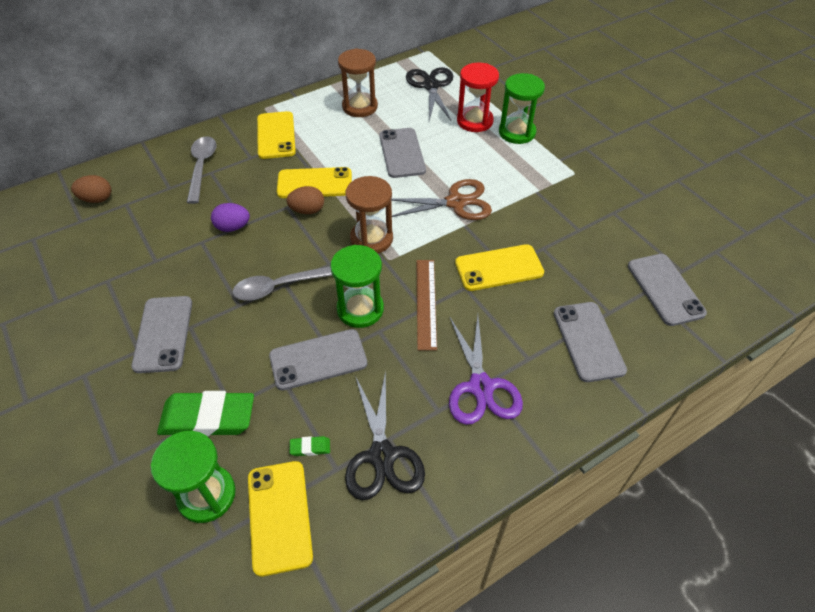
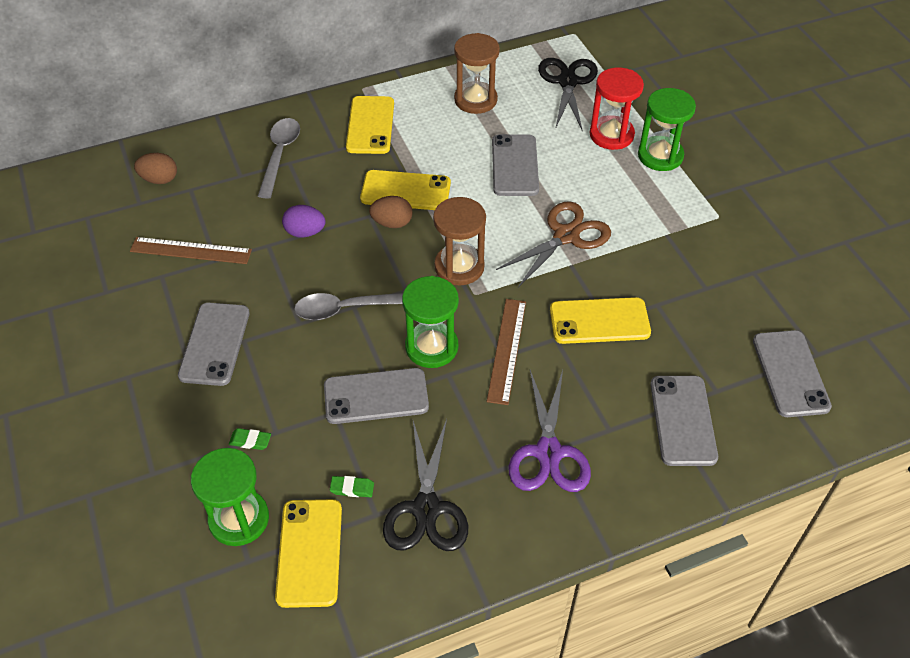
camera: 10 degrees right, 0 degrees up
green eraser [157,391,254,436] -> green eraser [229,428,271,450], size x0.41
brown scissors [391,179,492,220] -> brown scissors turned 45 degrees counterclockwise [496,201,611,288]
none -> brown ruler [130,237,252,264]

